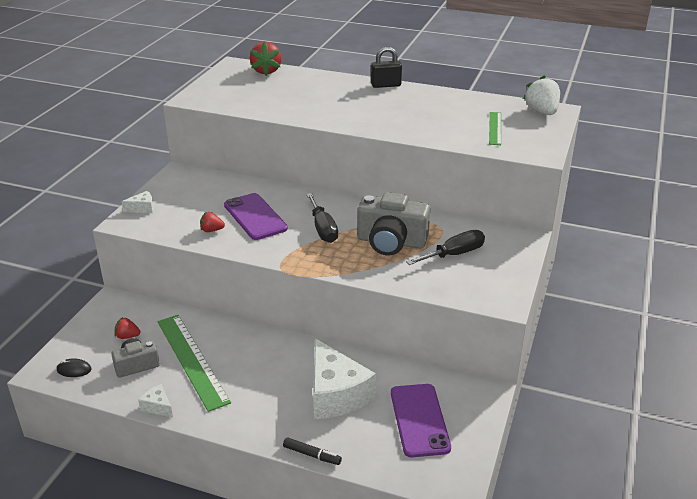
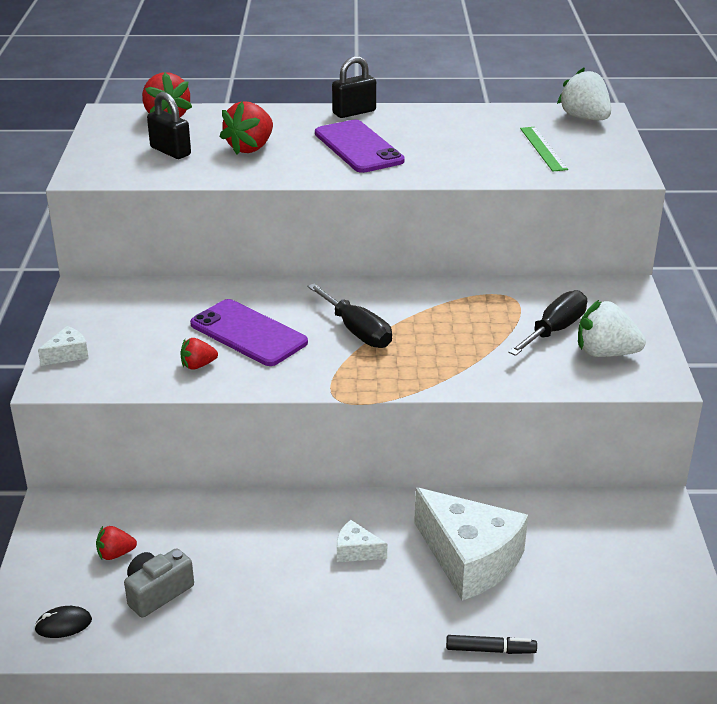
camera: 20 degrees left, 0 degrees up
white cheese [138,384,173,417] -> white cheese moved to [337,520,387,562]
green ruler [157,315,231,412] -> none
grey camera [357,192,430,256] -> none
purple phone [391,384,451,457] -> purple phone moved to [315,120,405,173]
none -> black padlock [147,92,191,159]
none -> red strawberry [219,101,273,155]
none -> white strawberry [578,300,646,357]

